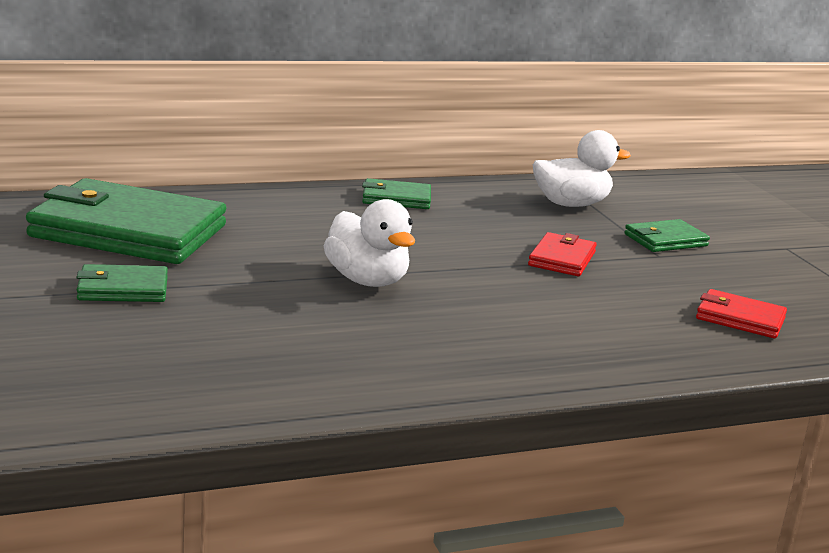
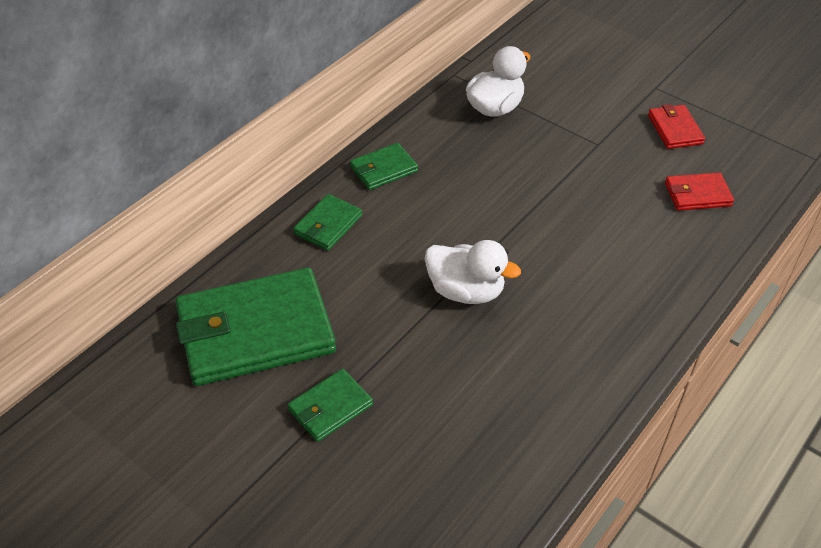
camera: 30 degrees left, 25 degrees up
red wallet [528,232,597,276] -> red wallet moved to [648,104,705,149]
green wallet [624,219,710,252] -> green wallet moved to [293,194,362,251]

